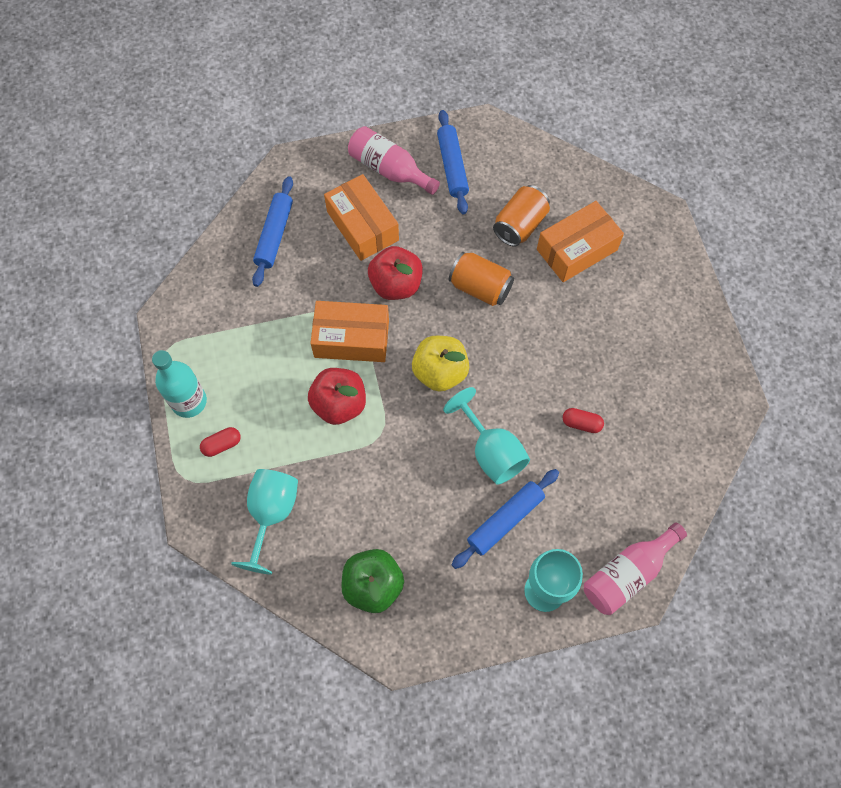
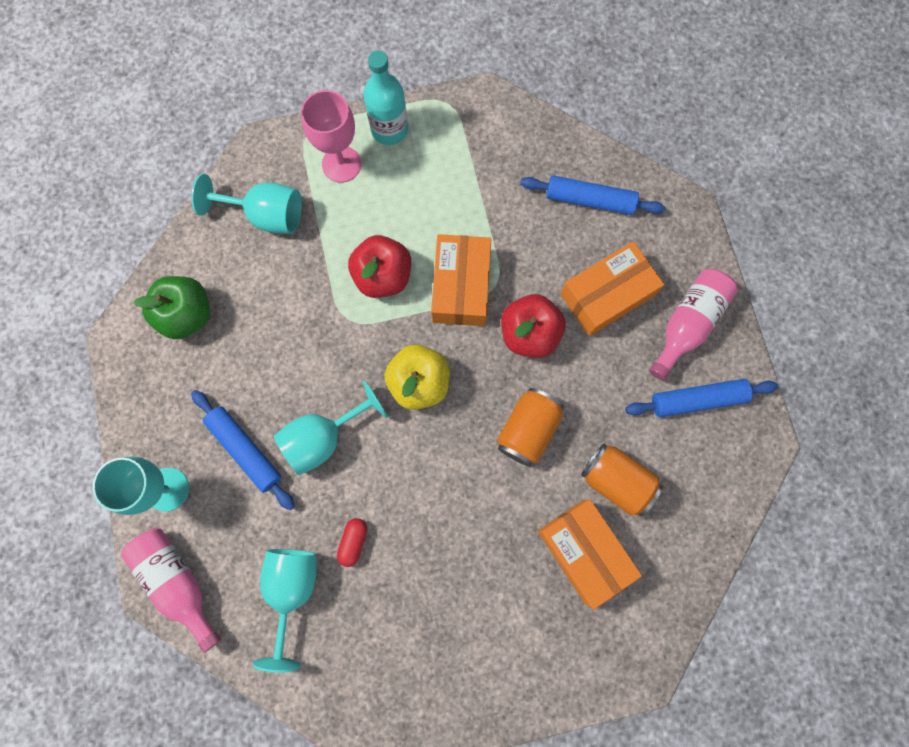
camera: 90 degrees right, 10 degrees up
red capsule [200,427,241,457] -> pink goblet [301,90,361,183]
none -> turquoise goblet [253,549,316,672]

